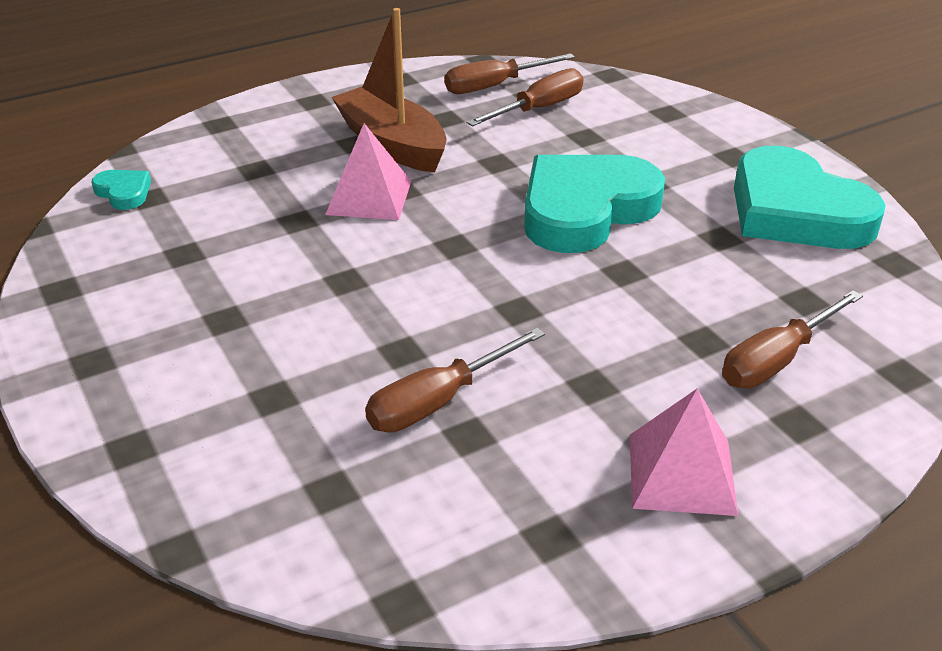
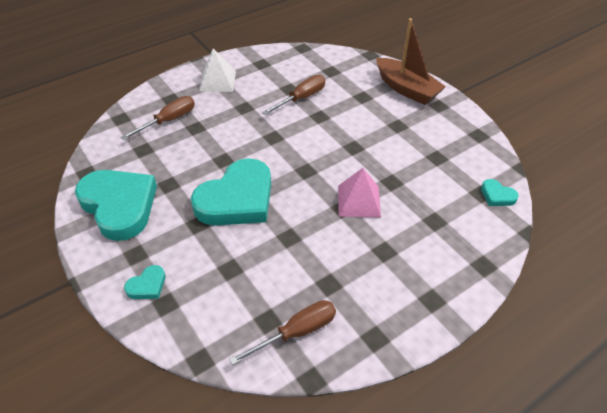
camera: 175 degrees right, 10 degrees up
brown boat [331,8,447,173] -> brown boat moved to [376,18,446,105]
brown screwdriver [466,68,584,126] -> none
pink pyramid [630,388,738,516] -> white pyramid [199,48,236,92]
none -> turquoise heart [124,265,165,299]

